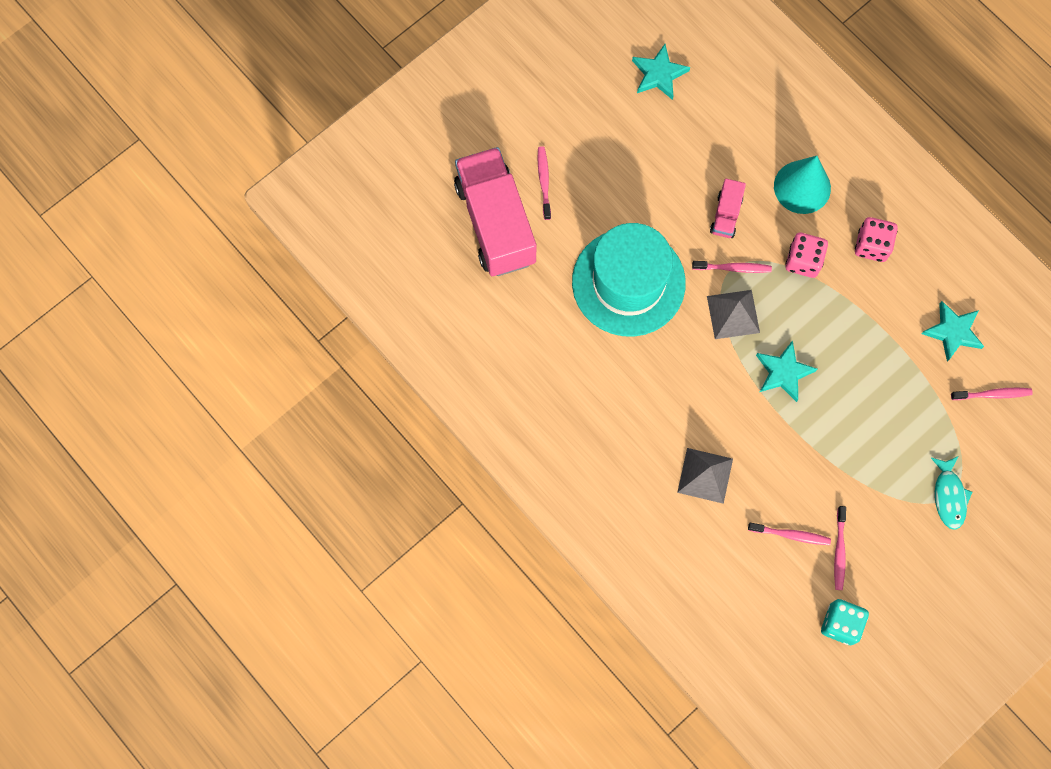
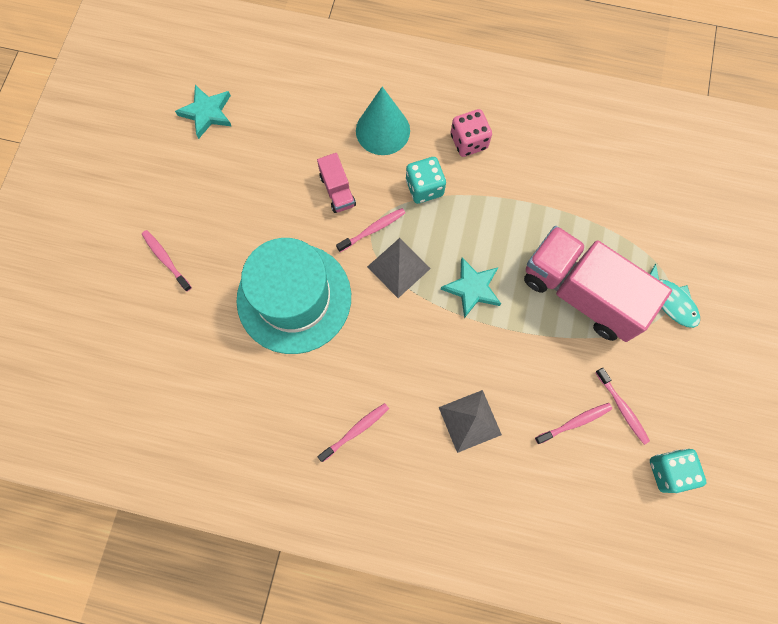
camera: 35 degrees left, 0 degrees up
pink truck [454,147,536,276] -> pink truck moved to [524,226,672,342]
pink dice [785,232,828,278] -> turquoise dice [406,157,446,204]
turquoise star [921,301,984,362] -> none
pink toothbrush [951,388,1033,400] -> pink toothbrush moved to [318,403,389,462]

